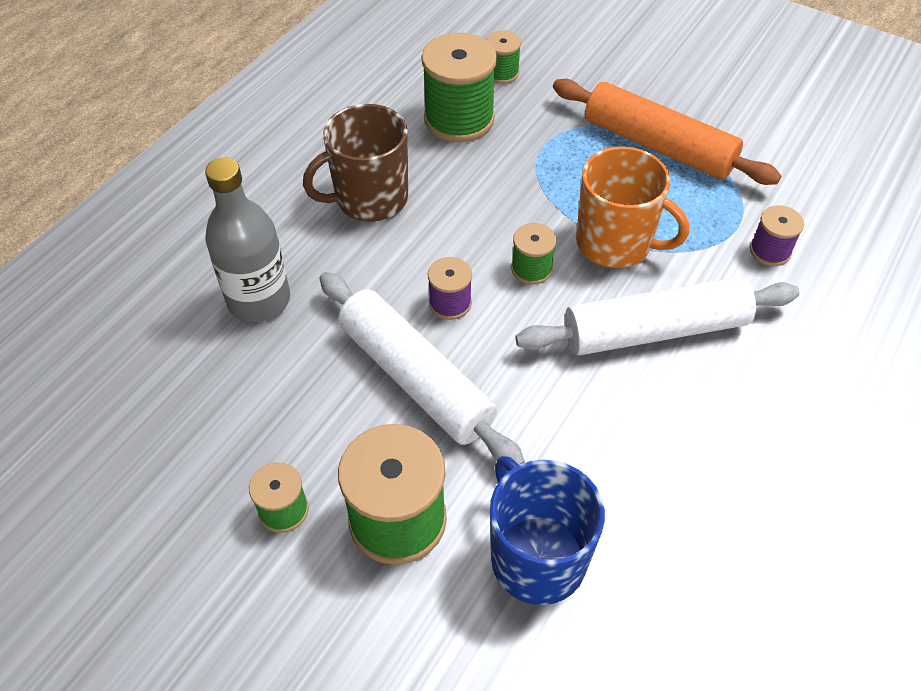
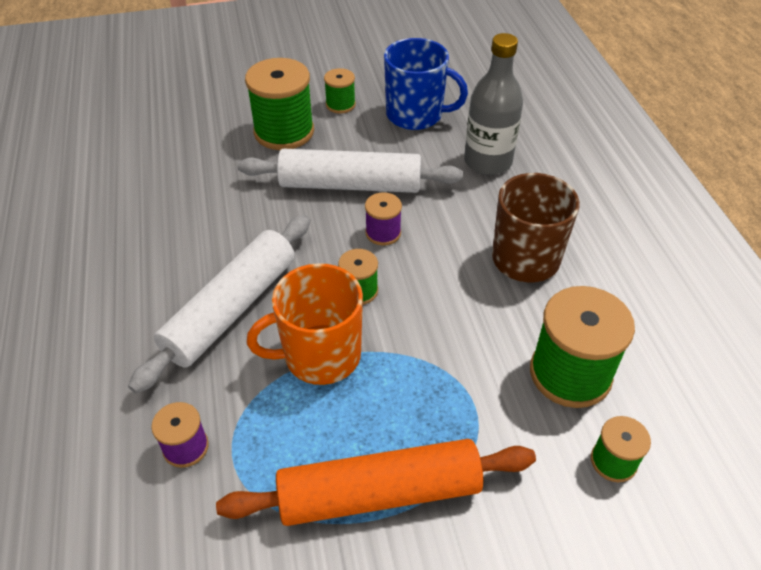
camera: 135 degrees right, 5 degrees down
blue mug [490,456,605,605] -> blue mug moved to [384,38,468,130]

